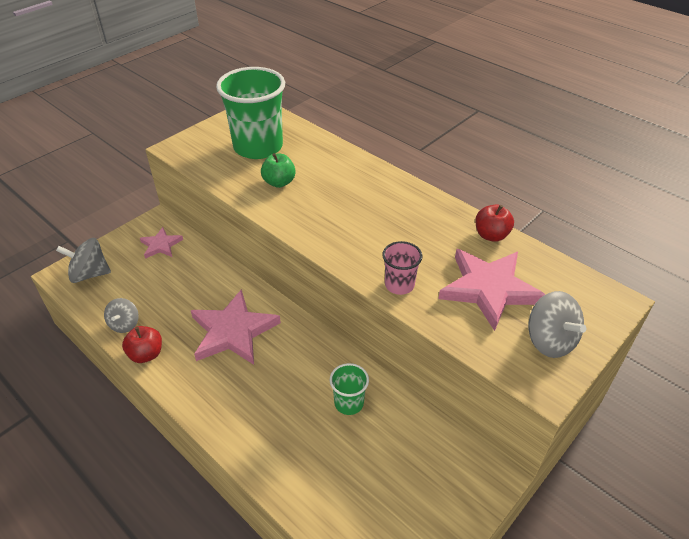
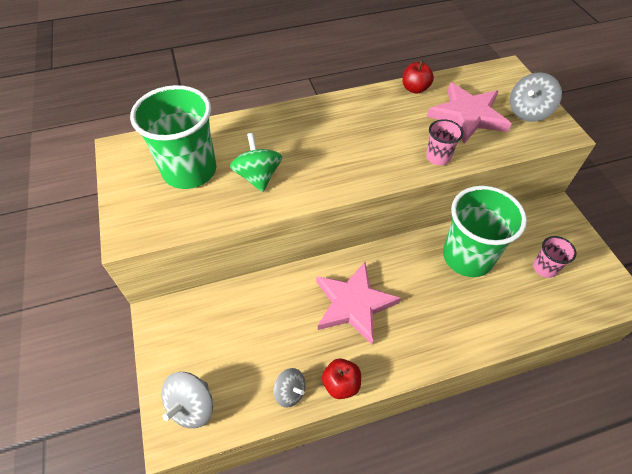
camera: 60 degrees left, 10 degrees up
pink star [140,227,183,259] -> none
green apple [261,153,296,188] -> green spinning top [230,133,282,192]
green cup [330,363,369,415] -> green cup [443,186,527,277], size x2.12
grey spinning top [529,291,586,358] -> grey spinning top turned 135 degrees clockwise [510,72,562,122]
none -> pink cup [533,236,576,278]

